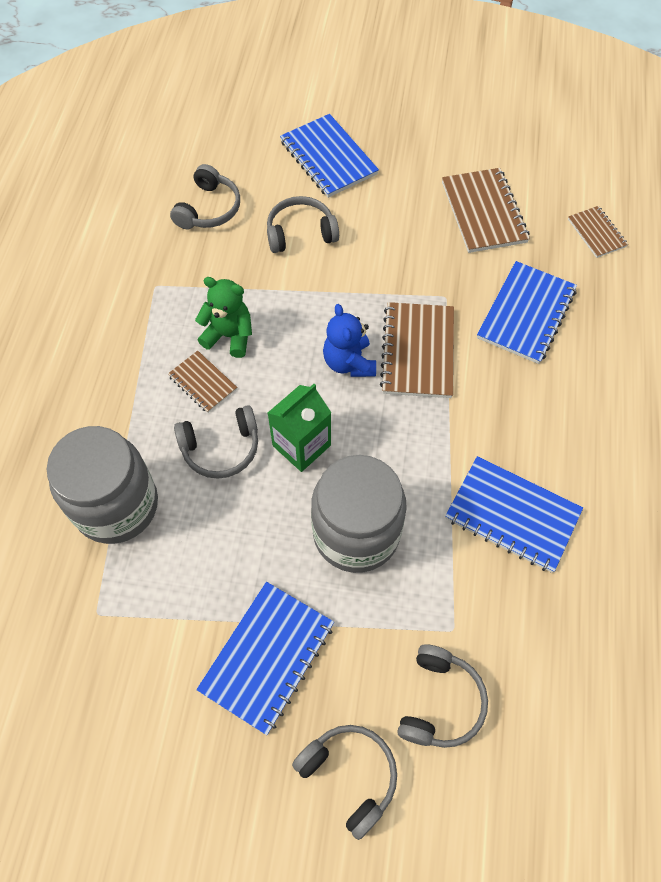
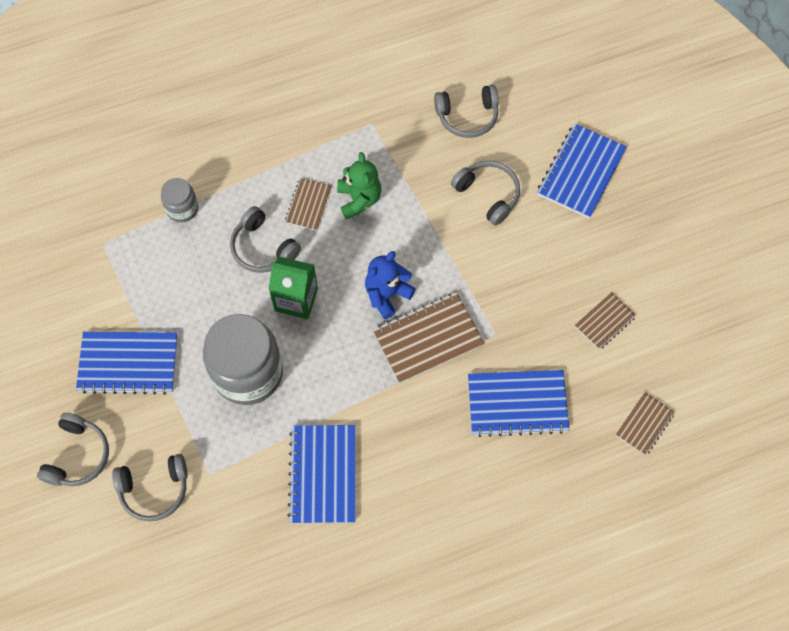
camera: 60 degrees right, 5 degrees up
grey jar [47,426,158,544] -> grey jar [161,178,198,222], size x0.49
brown notebook [442,168,530,253] -> brown notebook [575,292,637,350], size x0.57

